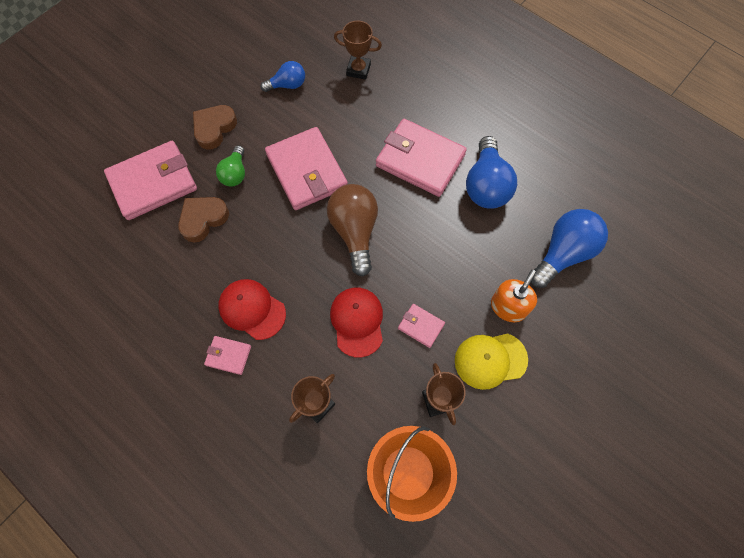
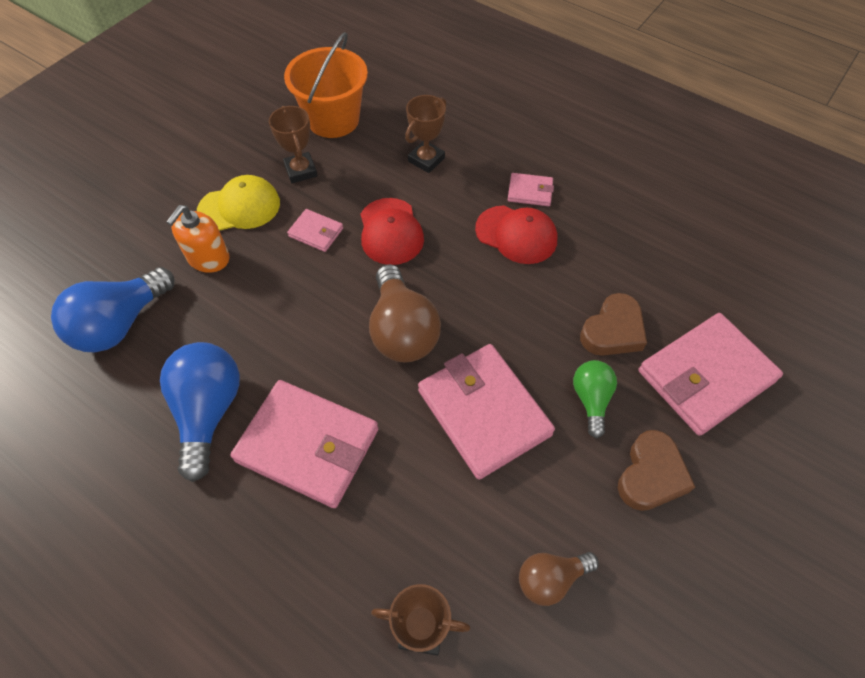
camera: 175 degrees right, 10 degrees down
blue light bulb [261,61,305,92] -> brown light bulb [519,552,599,606]

